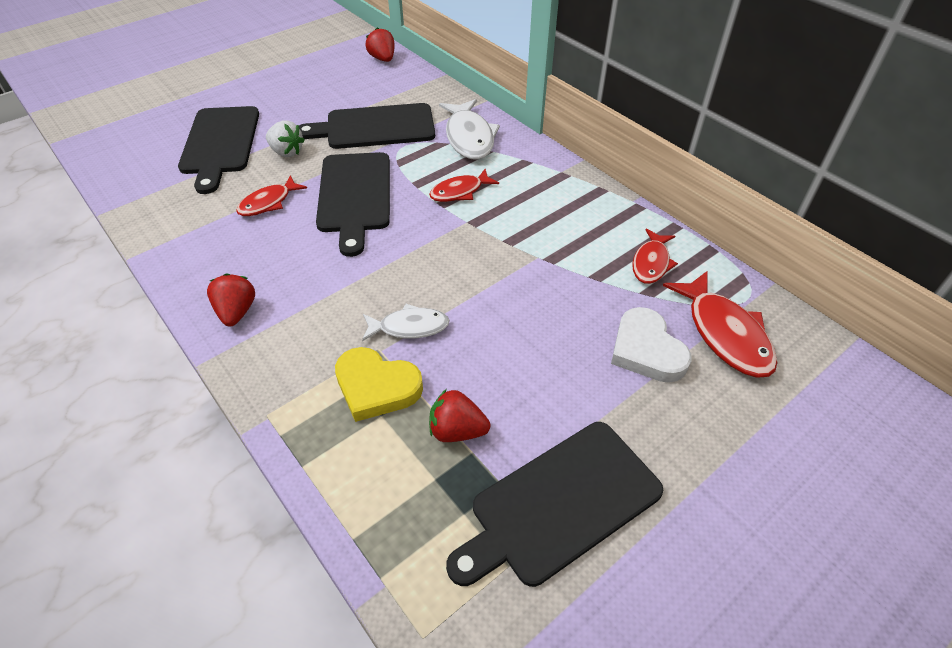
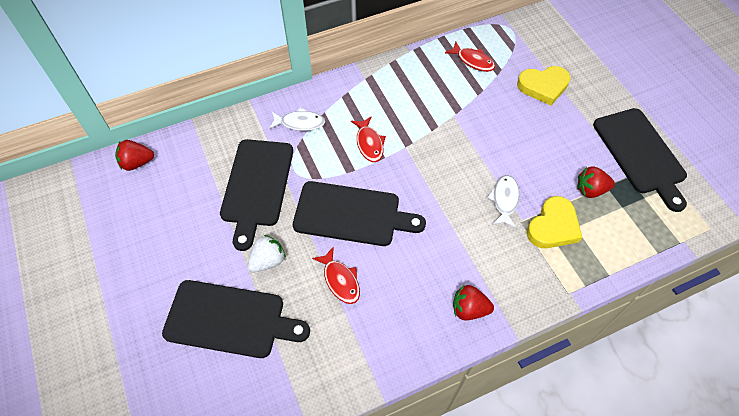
camera: 75 degrees left, 10 degrees up
red strawberry [429,390,491,442] -> red strawberry turned 60 degrees clockwise [577,166,615,198]
white fish [439,99,500,160] -> white fish [269,108,325,131], size x0.63
white heart [611,307,691,383] -> yellow heart [517,66,571,105]
red fish [663,271,777,377] -> none

